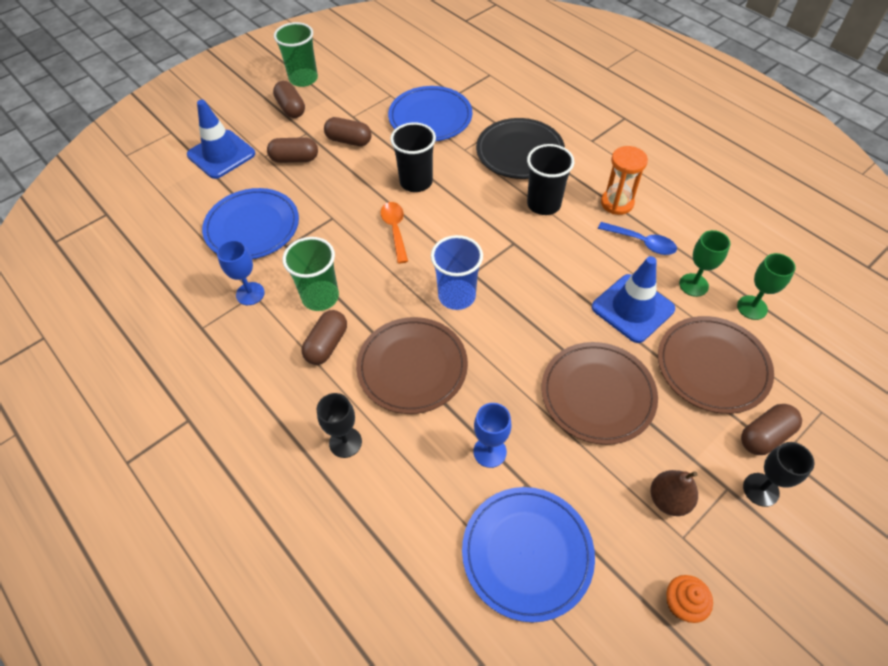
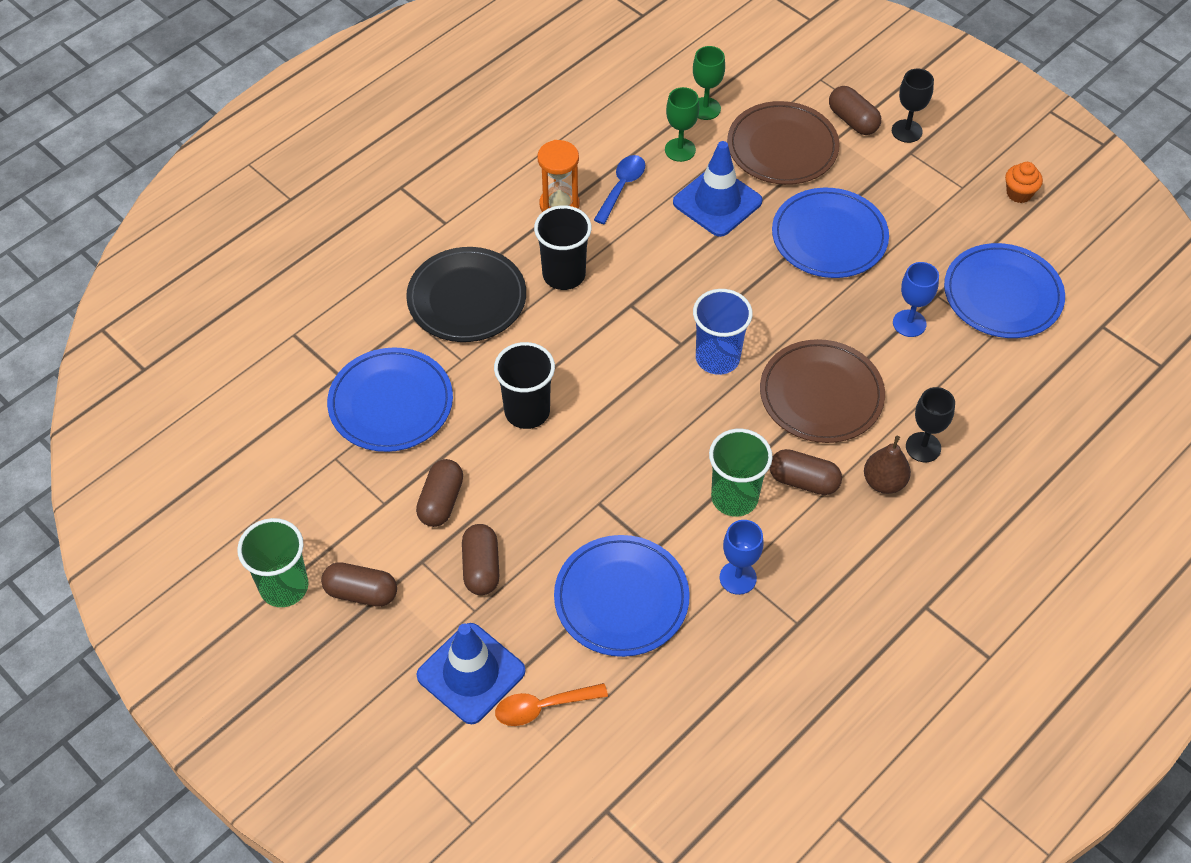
camera: 95 degrees left, 0 degrees up
brown capsule [273,81,305,118] -> brown capsule turned 45 degrees clockwise [321,562,397,607]
orange spoon [381,202,408,264] -> orange spoon moved to [495,683,608,726]
brown plate [542,342,658,445] -> blue plate [772,188,889,278]
brown pear [650,470,698,516] -> brown pear moved to [864,436,911,494]

